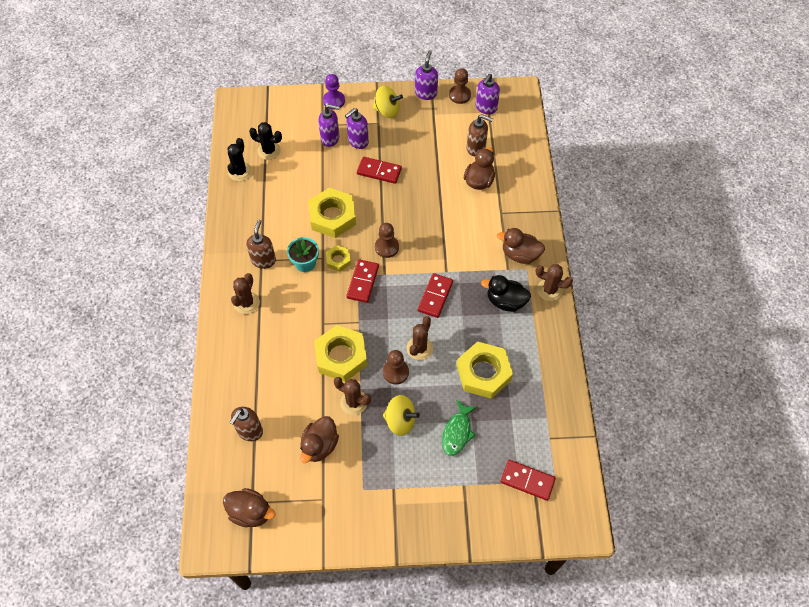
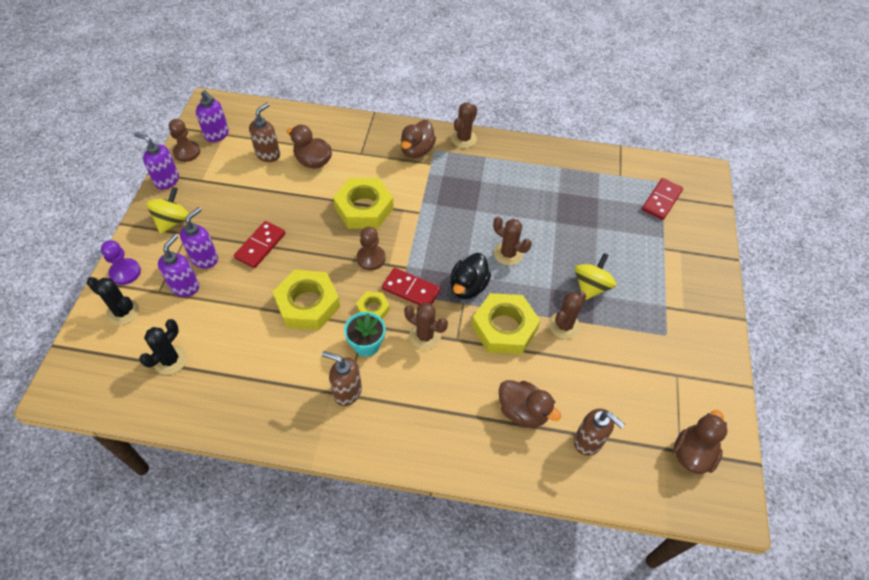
camera: 80 degrees left, 5 degrees down
black cactus [227,138,252,181] -> black cactus moved to [87,277,139,325]
brown cactus [231,273,260,314] -> brown cactus moved to [404,303,448,350]
brown duck [300,416,339,463] -> brown duck moved to [499,380,561,427]
purple soap dispenser [345,108,369,149] -> purple soap dispenser turned 120 degrees counterclockwise [180,207,218,269]
brown pawn [383,350,409,385] -> none
red domino [418,273,453,318] -> none
green fish [442,399,478,456] -> none
yellow nut [457,341,513,399] -> yellow nut moved to [333,178,394,228]
black duck [481,275,531,312] -> black duck moved to [450,253,491,299]

